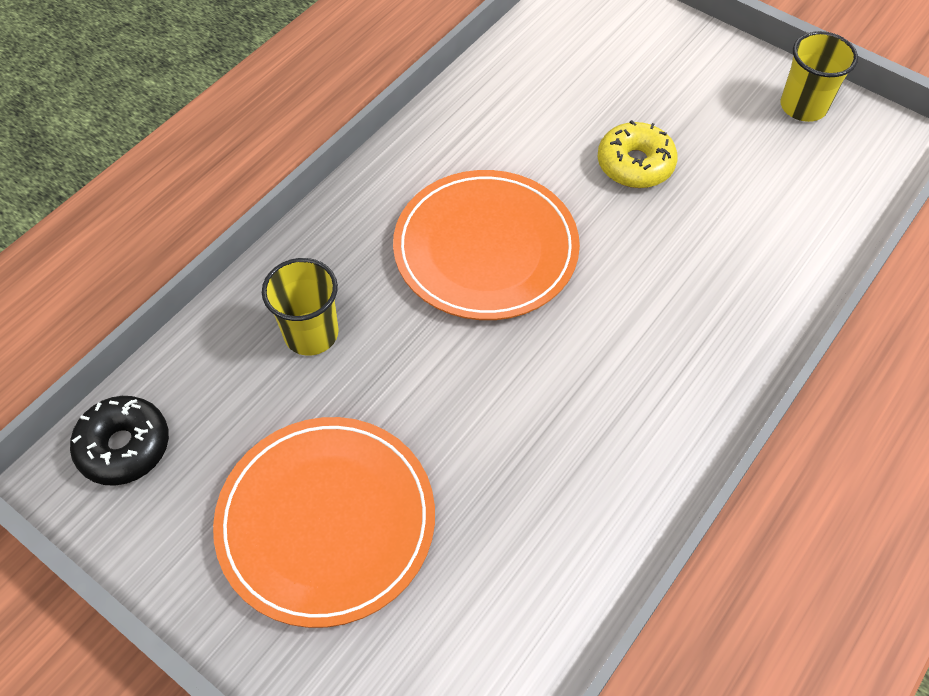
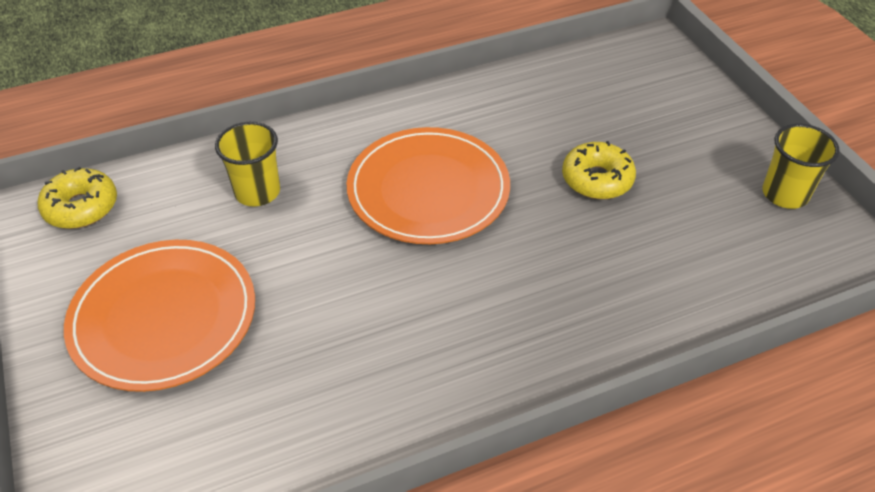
camera: 30 degrees right, 10 degrees down
black donut [70,396,169,486] -> yellow donut [38,167,117,229]

